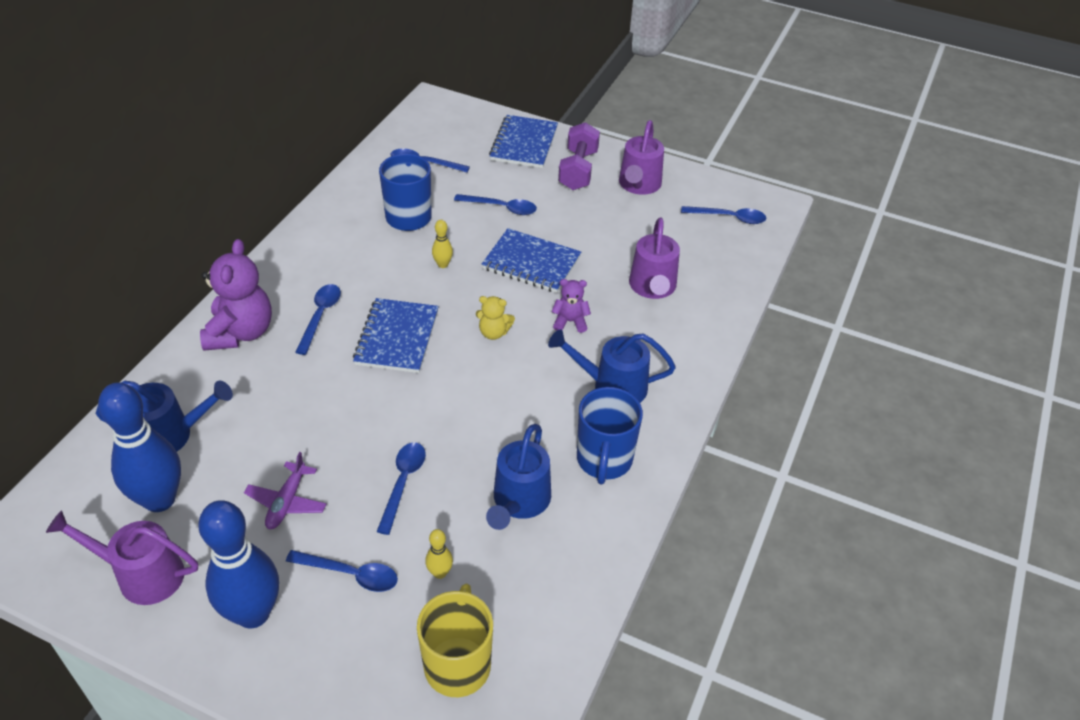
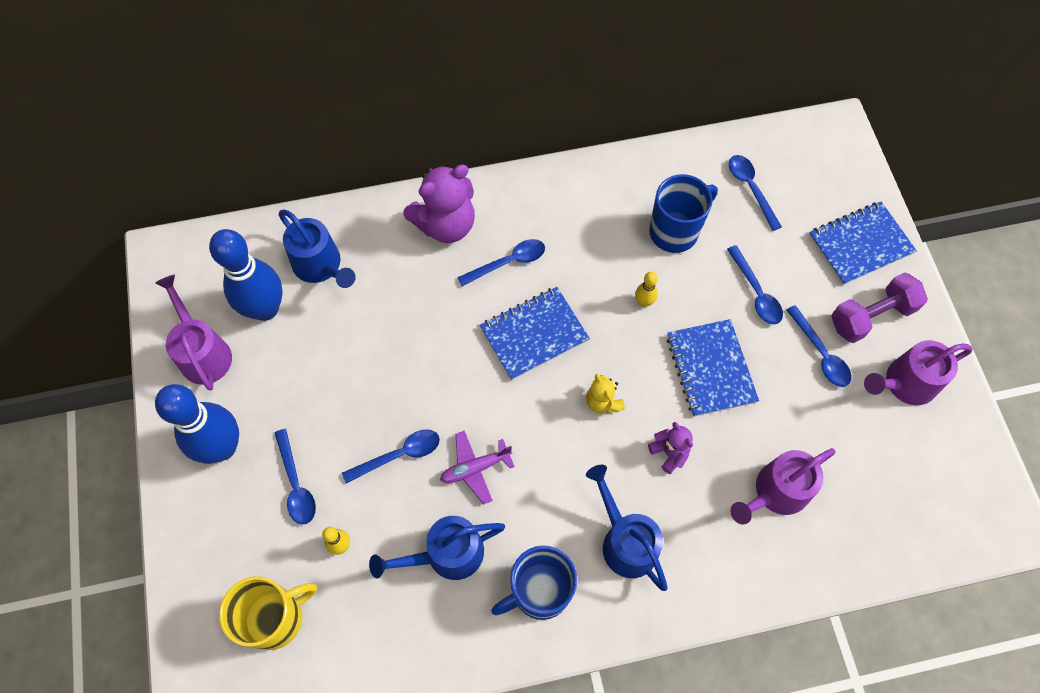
camera: 55 degrees right, 20 degrees up
purple plane [244,452,327,529] -> purple plane moved to [440,430,515,505]
blue spoon [681,206,766,224] -> blue spoon moved to [786,305,851,387]

